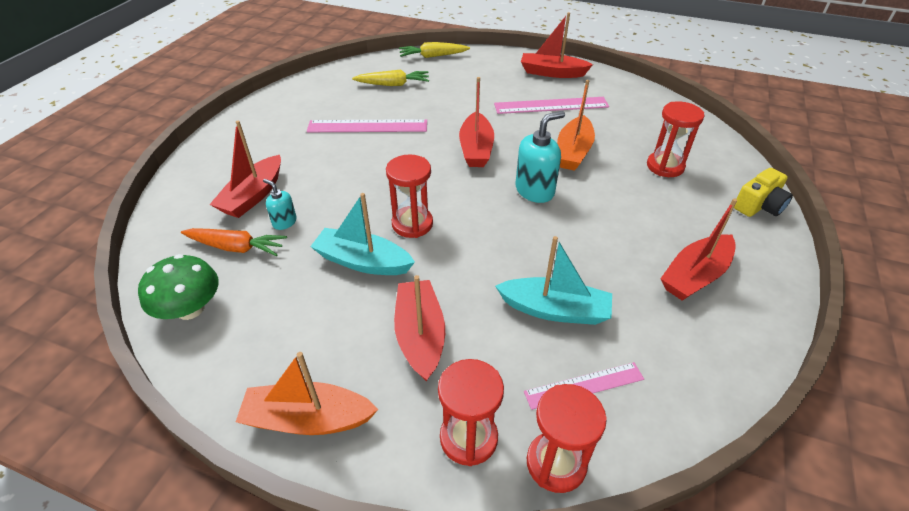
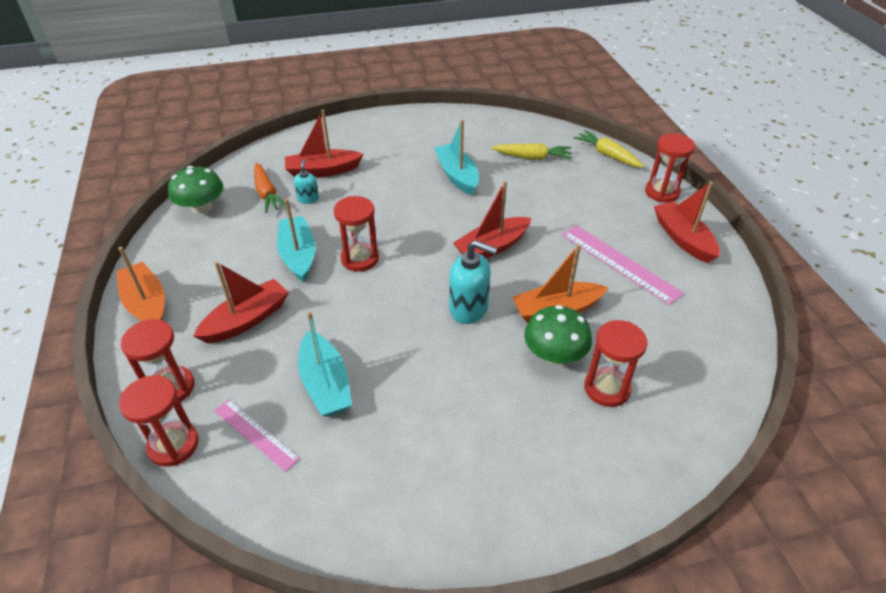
camera: 55 degrees right, 0 degrees up
pink ruler [307,119,427,132] -> turquoise boat [434,120,479,195]
yellow carrot [352,70,429,86] -> yellow carrot turned 45 degrees counterclockwise [491,144,572,160]
red boat [660,198,737,301] -> none
yellow camera [734,168,793,217] -> none
none -> green mushroom [524,305,592,365]
none -> red hourglass [645,133,695,202]

